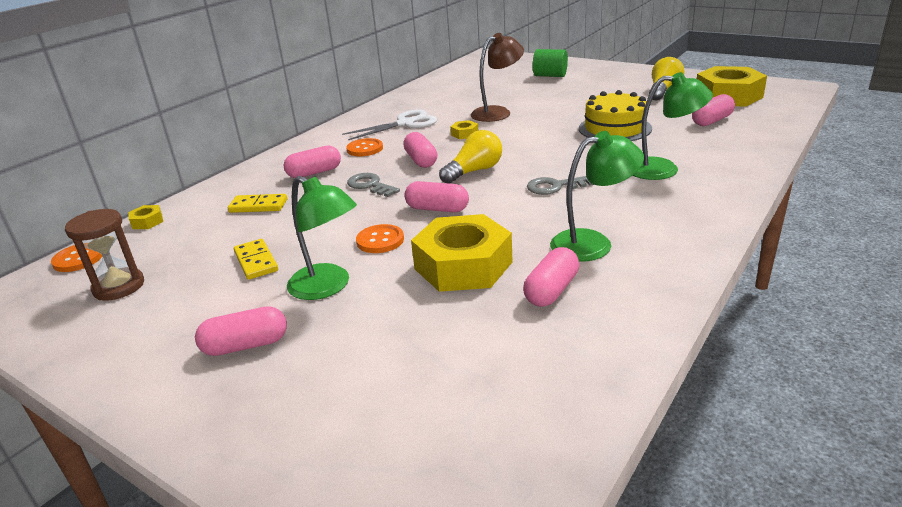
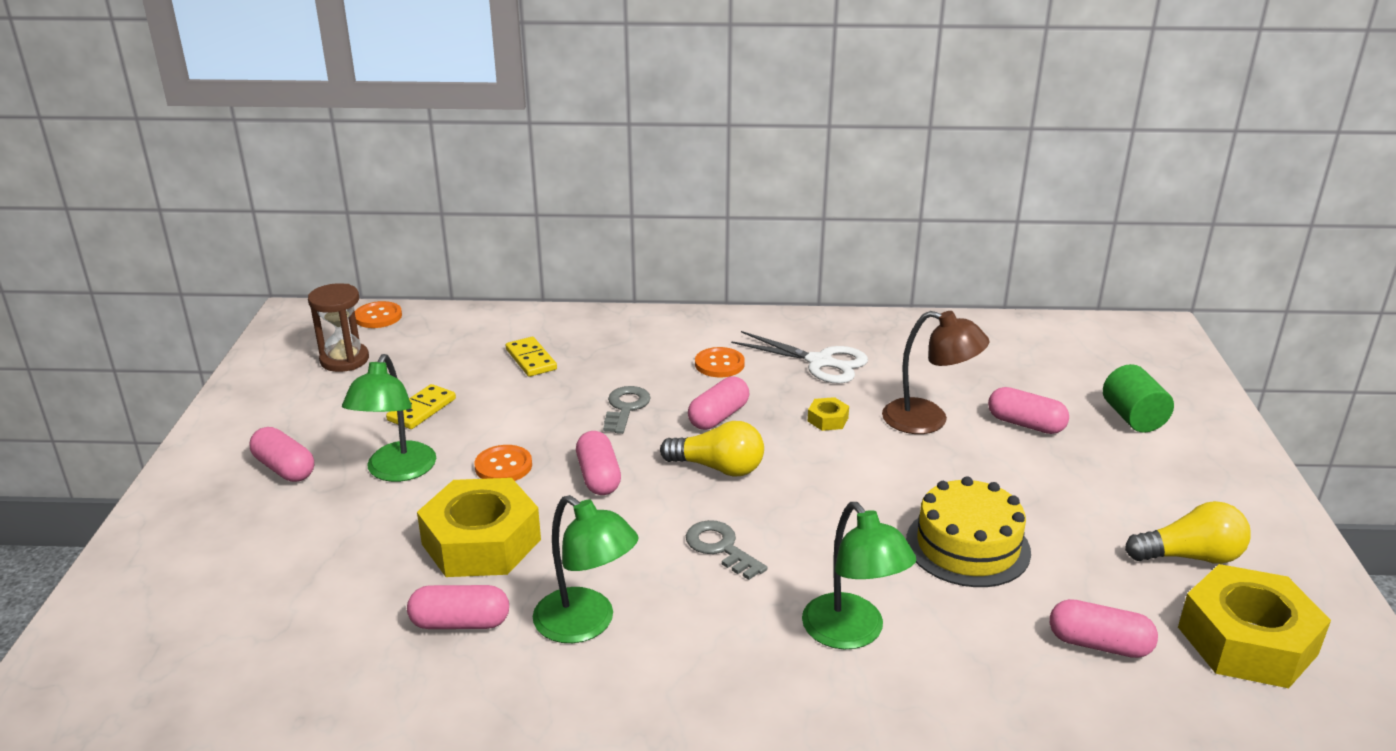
camera: 55 degrees right, 0 degrees up
yellow nut [128,205,163,229] -> none
pink capsule [284,146,341,178] -> pink capsule moved to [988,387,1069,434]

